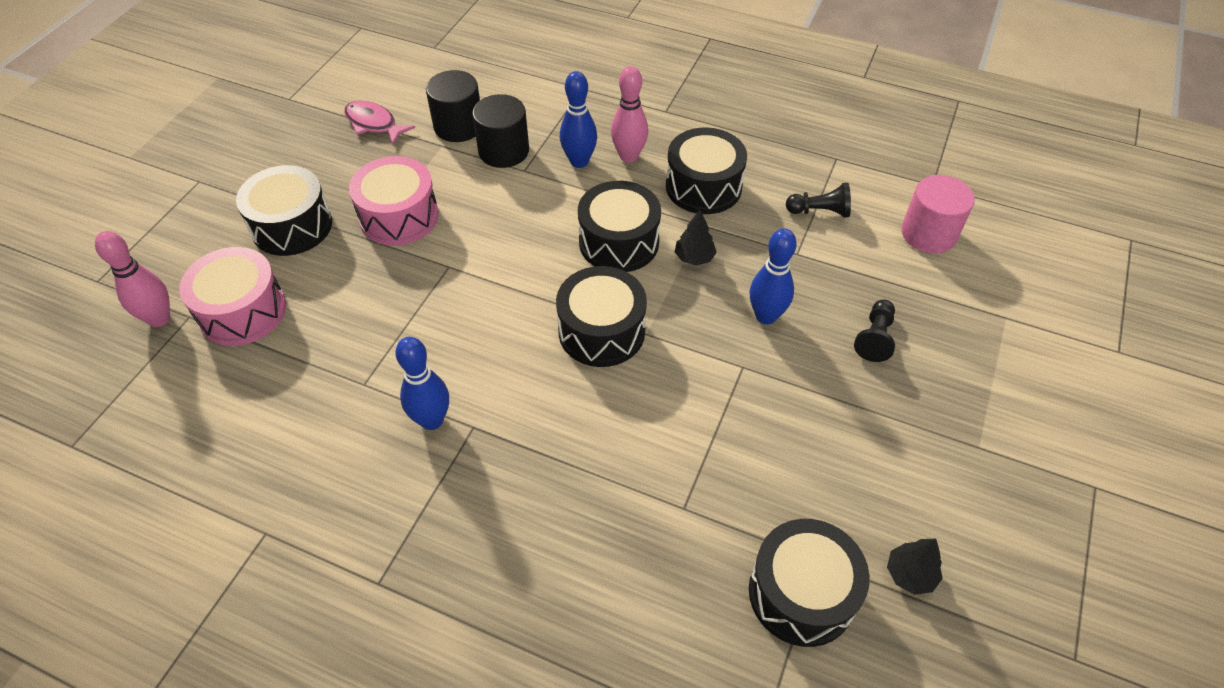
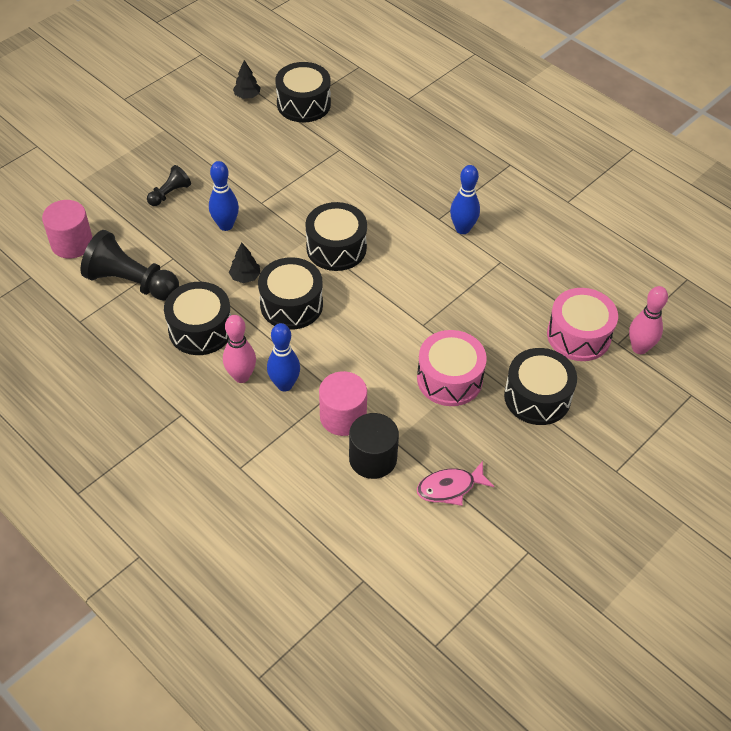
camera: 160 degrees left, 0 degrees up
pink fish [344,101,415,144] -> pink fish turned 105 degrees clockwise [417,461,494,506]
black cylinder [472,94,529,168] -> pink cylinder [319,371,367,436]
black pawn [786,183,851,218] -> black pawn [80,230,179,301], size x1.91

